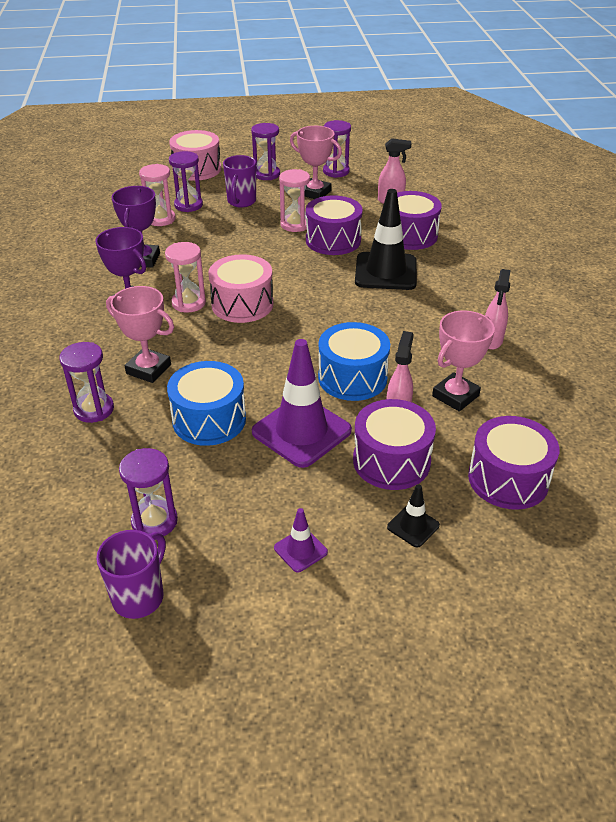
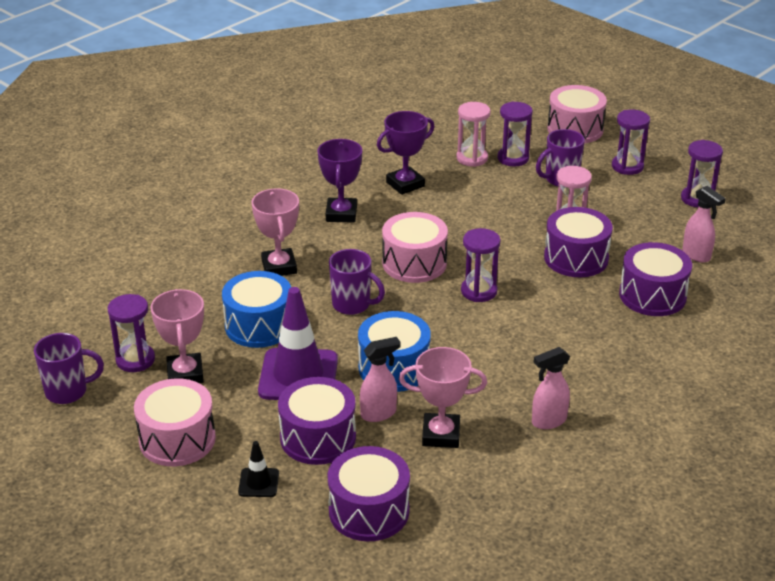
camera: 50 degrees right, 5 degrees down
purple hourglass [59,342,114,423] -> purple hourglass moved to [461,228,501,302]
pink hourglass [165,242,206,312] -> none
purple traffic cone [274,508,328,572] -> pink drum [134,378,216,466]
pink trophy [290,126,342,199] -> pink trophy moved to [150,289,204,383]
black traffic cone [355,189,417,290] -> none
none -> purple mug [329,249,385,315]

